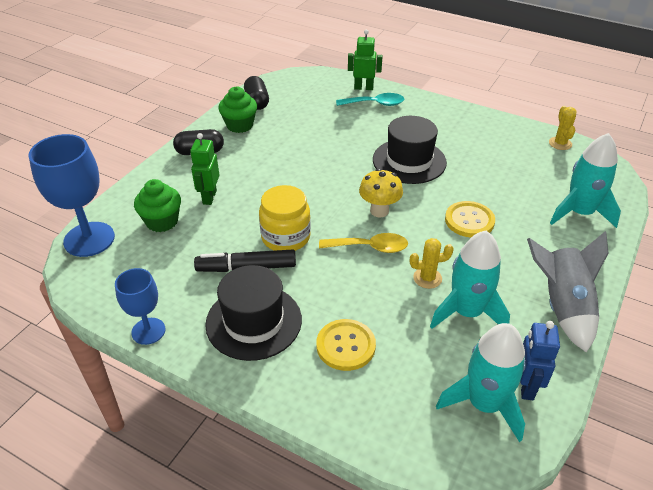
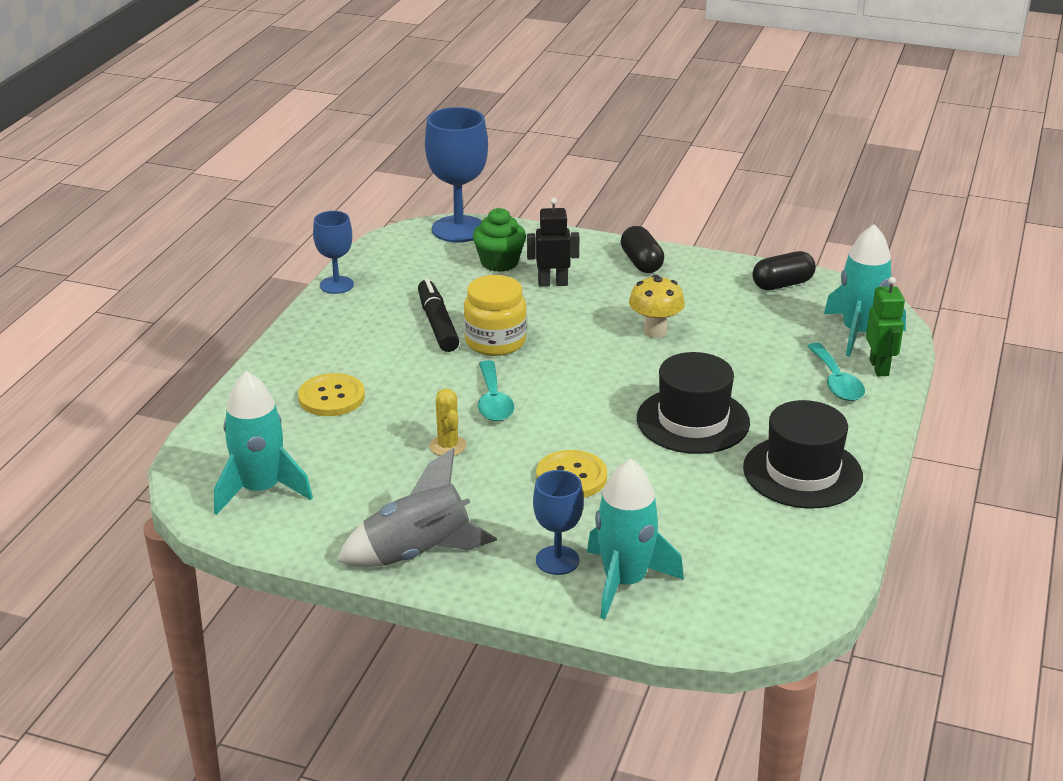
camera: 80 degrees right, 10 degrees down
green robot [190,133,219,205] -> black robot [527,198,580,287]
black hat [205,265,302,361] -> black hat moved to [743,400,863,508]
green cupcake [219,87,257,133] -> none
yellow spoon [319,233,408,253] -> turquoise spoon [478,360,514,421]
yellow mushroom [359,169,403,217] -> yellow mushroom moved to [629,275,685,338]
turquoise rocket [430,231,510,329] -> turquoise rocket moved to [824,224,906,357]
blue robot [520,321,560,400] -> none
yellow cactus [549,106,576,150] -> none
none -> blue goblet [533,470,584,575]

